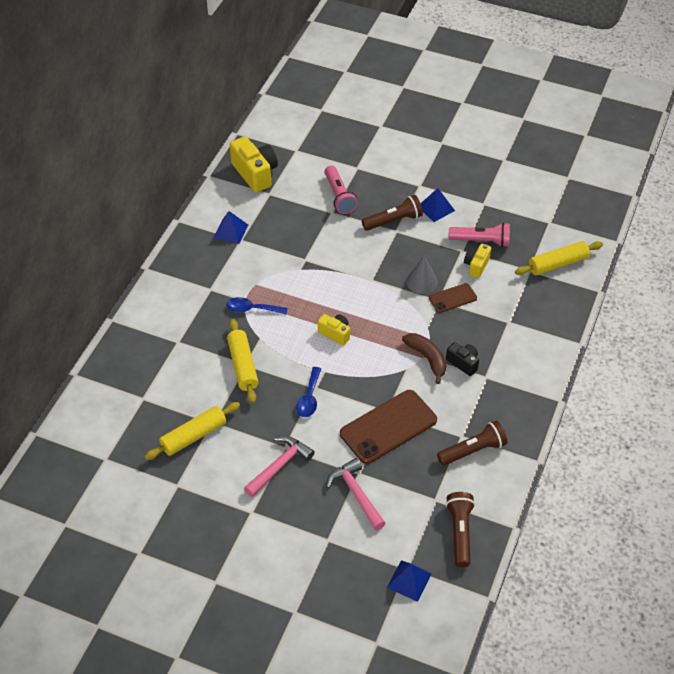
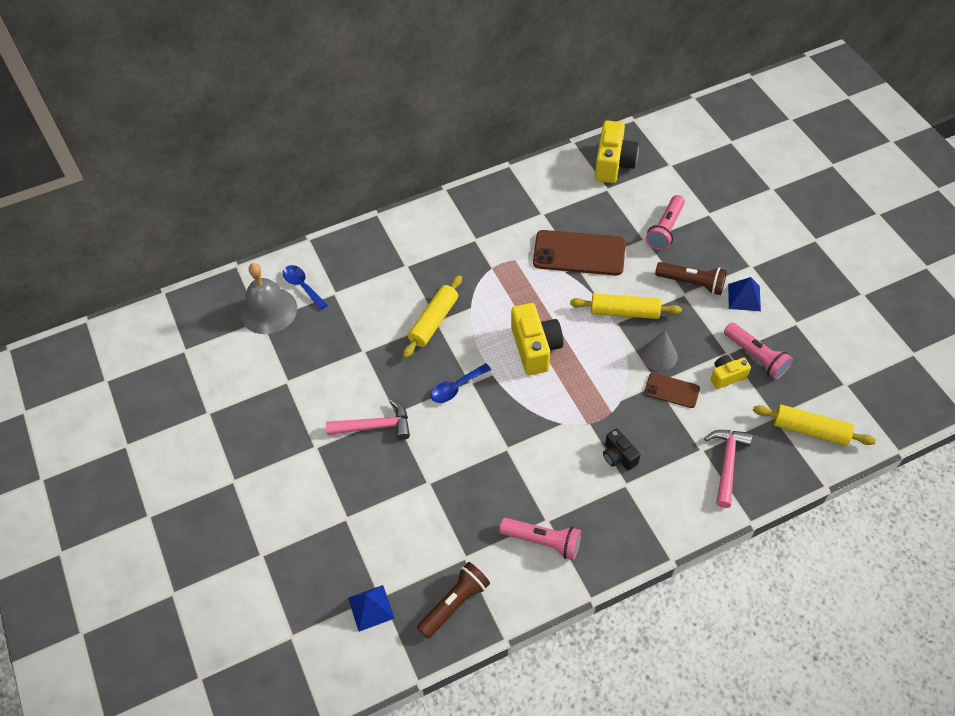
camera: 45 degrees right, 5 degrees up
yellow rolling pin [144,402,240,460] -> yellow rolling pin moved to [570,294,682,319]
blue pyramid [214,211,248,244] -> none
blue spoon [227,297,288,314] -> blue spoon moved to [283,265,327,310]
yellow camera [318,314,350,345] -> yellow camera [511,303,563,375], size x1.78
pink hammer [326,458,386,530] -> pink hammer moved to [704,430,752,508]
brown phone [340,390,437,464] -> brown phone moved to [533,230,626,276]
brown banana [402,333,446,384] -> none
brown flashlight [437,421,507,466] -> pink flashlight [499,518,581,560]
black camera [446,342,479,376] -> black camera turned 150 degrees clockwise [603,428,641,471]
none -> grey bell [240,263,297,334]

